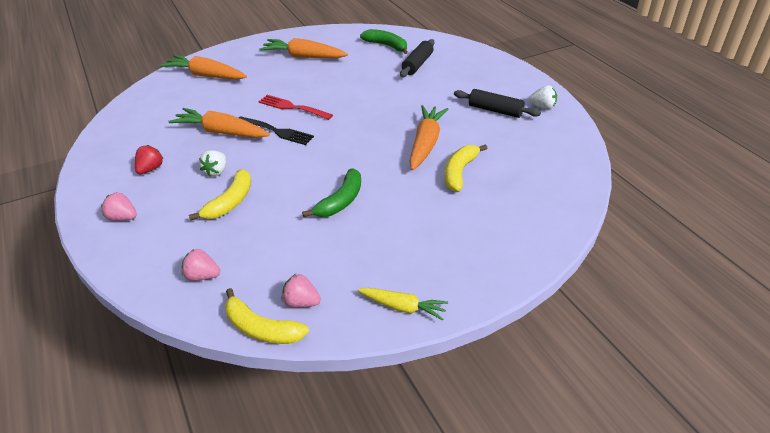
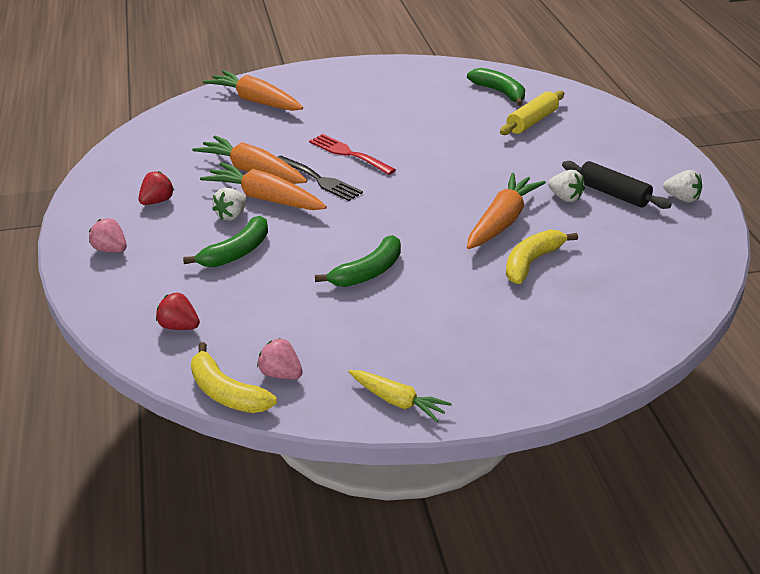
camera: 15 degrees right, 5 degrees down
pink strawberry [182,249,220,281] -> red strawberry [156,293,200,330]
yellow banana [189,169,251,220] -> green banana [183,216,268,267]
orange carrot [259,38,348,58] -> orange carrot moved to [200,162,327,210]
black rolling pin [400,39,434,77] -> yellow rolling pin [500,91,564,135]
none -> white strawberry [548,170,585,202]

